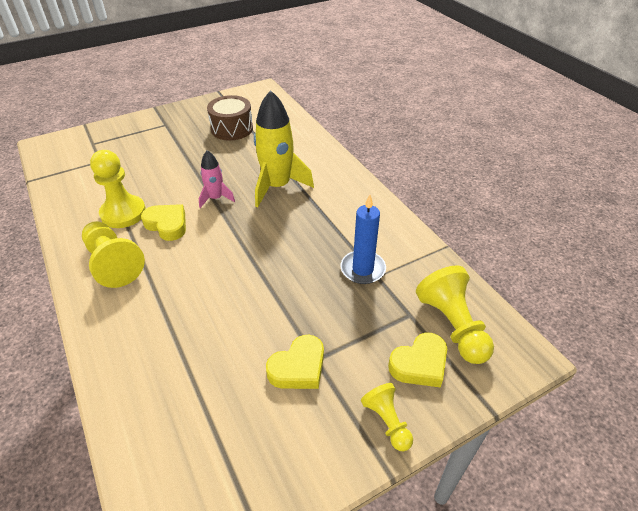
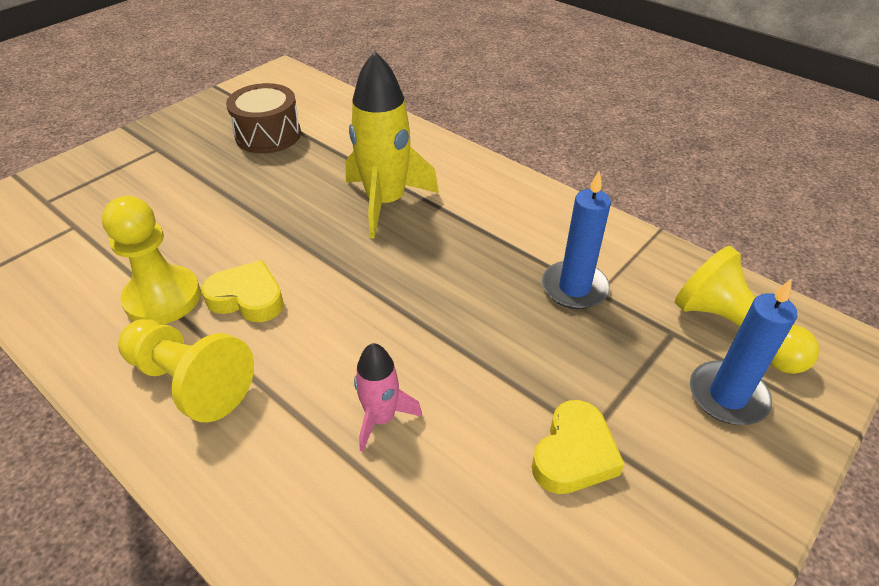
camera: 20 degrees left, 0 degrees up
pink rocket [199,150,235,208] -> pink rocket moved to [354,343,422,452]
yellow pawn [361,383,413,451] -> none
yellow heart [388,333,447,387] -> blue candle [690,279,797,425]

